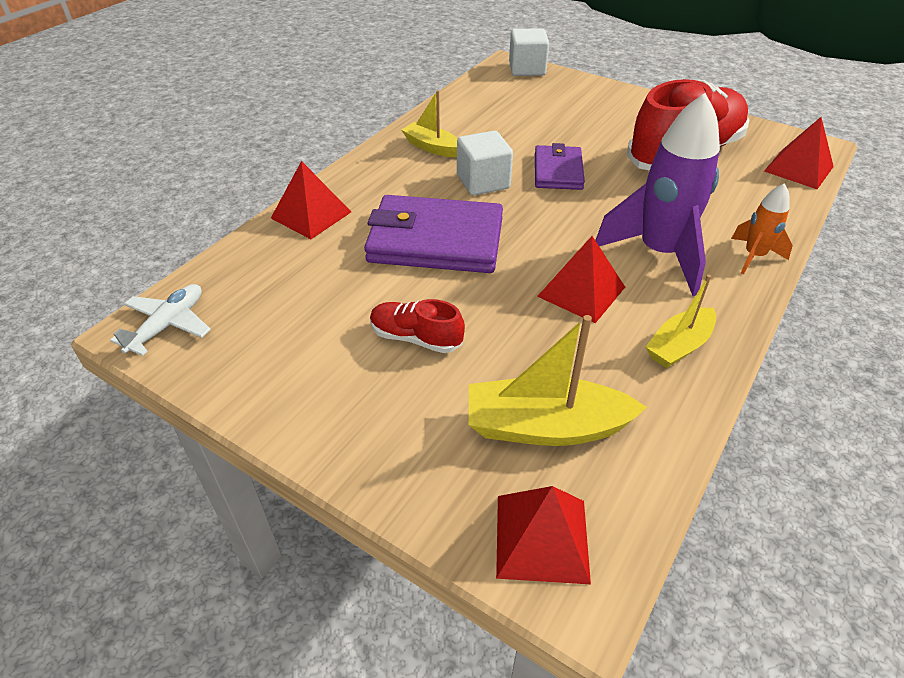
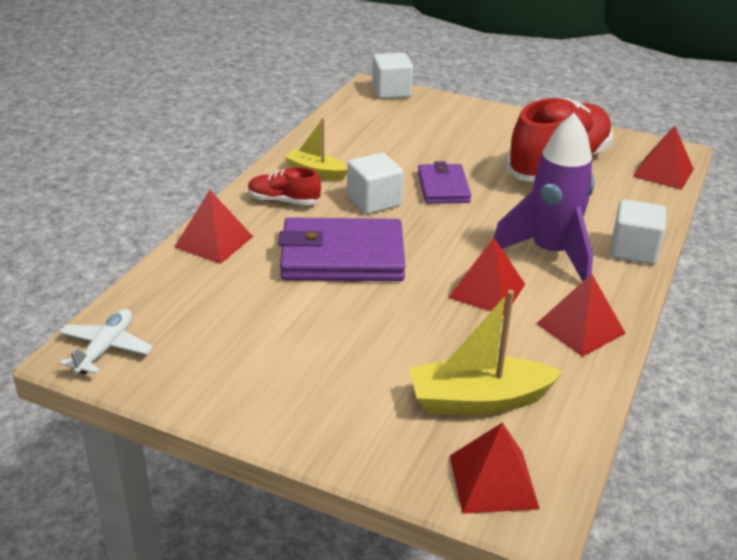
camera: 10 degrees left, 10 degrees down
red shoe [370,299,465,353] -> red shoe moved to [248,167,321,205]
yellow boat [646,274,716,368] -> red pyramid [536,274,626,357]
orange rocket [731,183,793,274] -> white cube [610,199,666,265]

